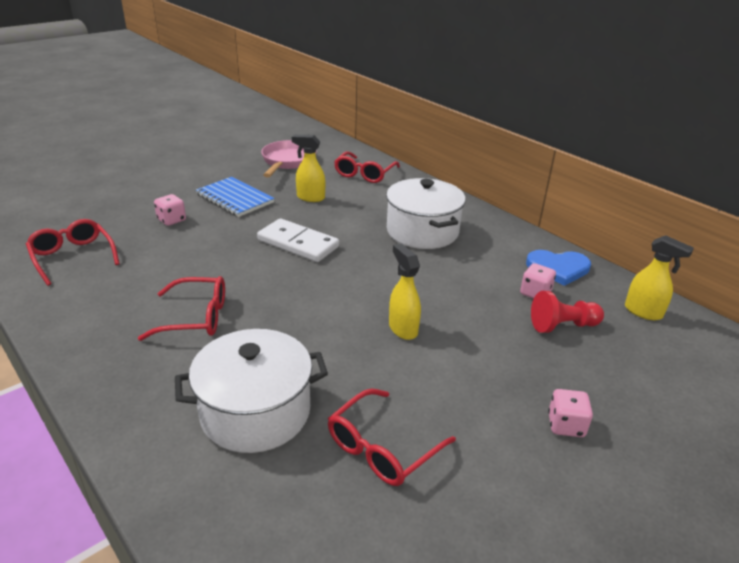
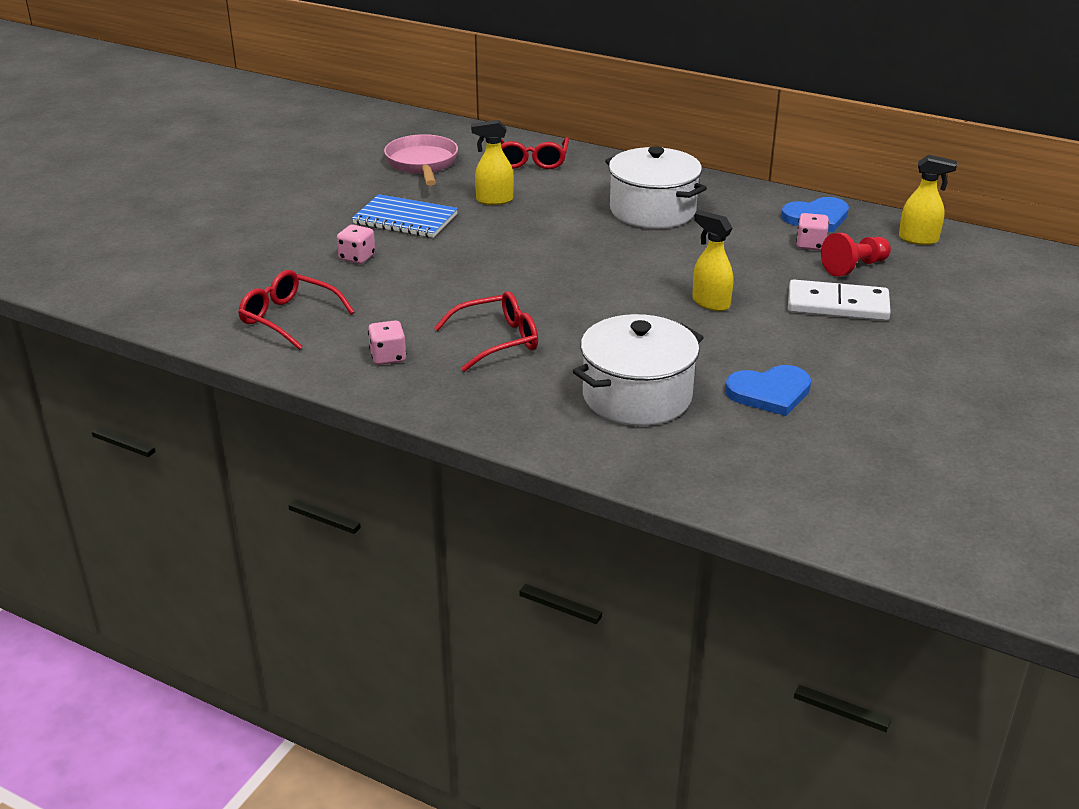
camera: 20 degrees left, 0 degrees up
white domino [257,218,339,262] -> white domino moved to [788,279,891,321]
red glasses [328,389,456,486] -> blue heart [725,365,811,416]
pink dice [548,389,593,437] -> pink dice moved to [368,320,406,365]

